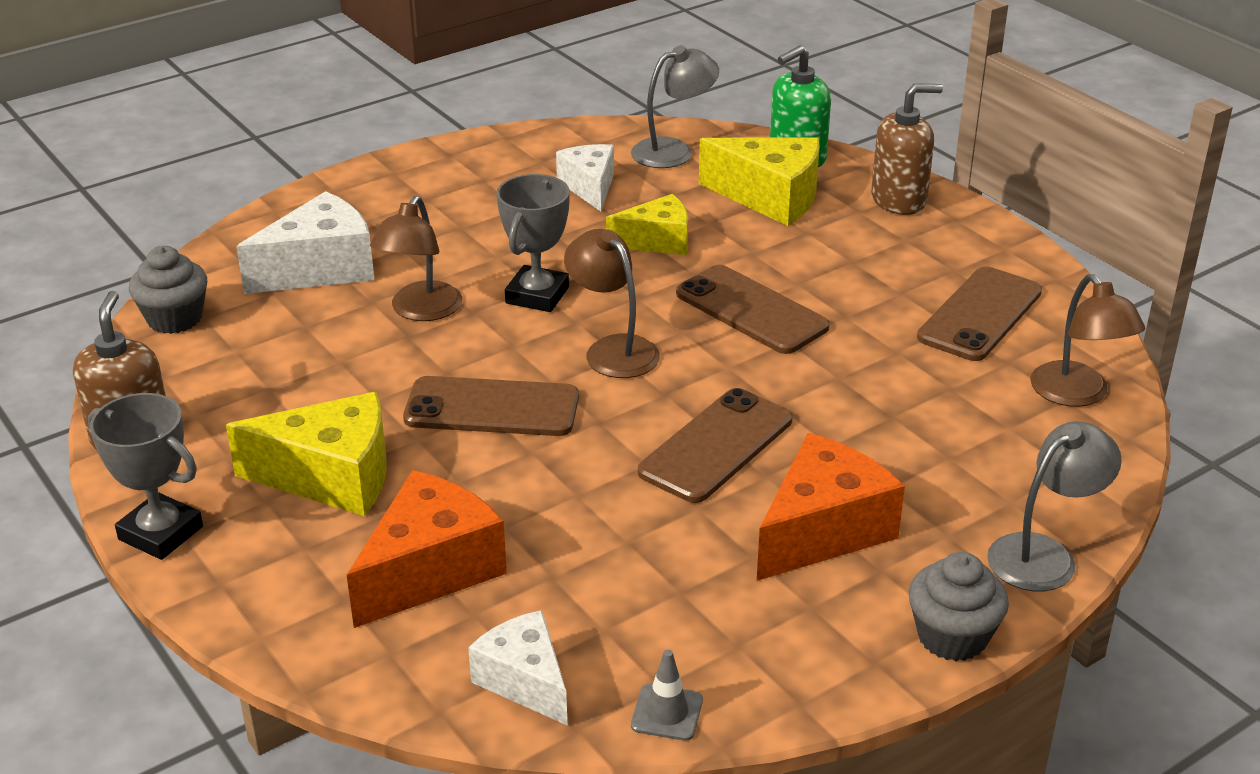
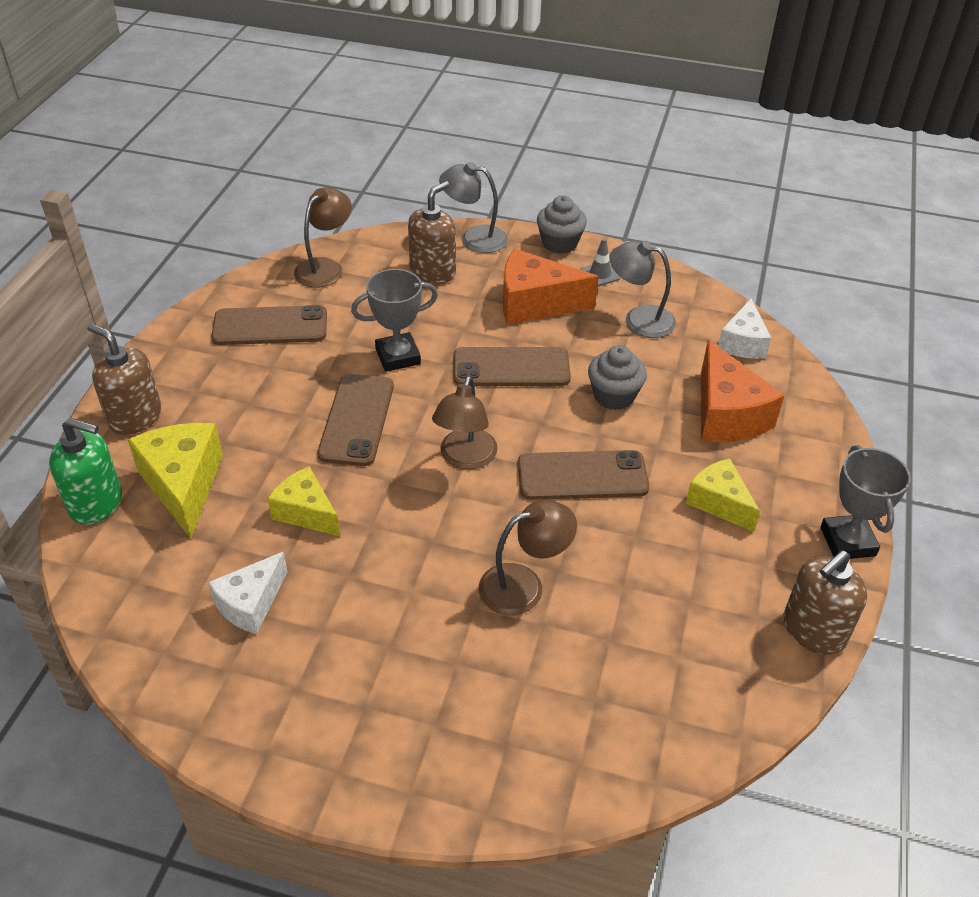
camera: 130 degrees left, 10 degrees up
grey cupcake [129,246,207,334] -> grey cupcake moved to [588,345,647,410]
yellow cheese [226,392,387,516] -> yellow cheese [686,458,760,532], size x0.65
white cheese [236,191,375,294] -> none
orange cheese [347,470,507,628] -> orange cheese turned 105 degrees counterclockwise [701,340,785,442]
brown phone [403,376,579,436] -> brown phone turned 60 degrees counterclockwise [518,450,649,500]
grey trophy [496,174,570,312] -> grey trophy moved to [351,269,438,372]
grey lamp [631,45,719,168] -> grey lamp moved to [610,240,676,338]
grey traffic cone [631,650,703,741] -> grey traffic cone moved to [580,238,621,286]
none -> brown soap dispenser [408,181,456,284]

